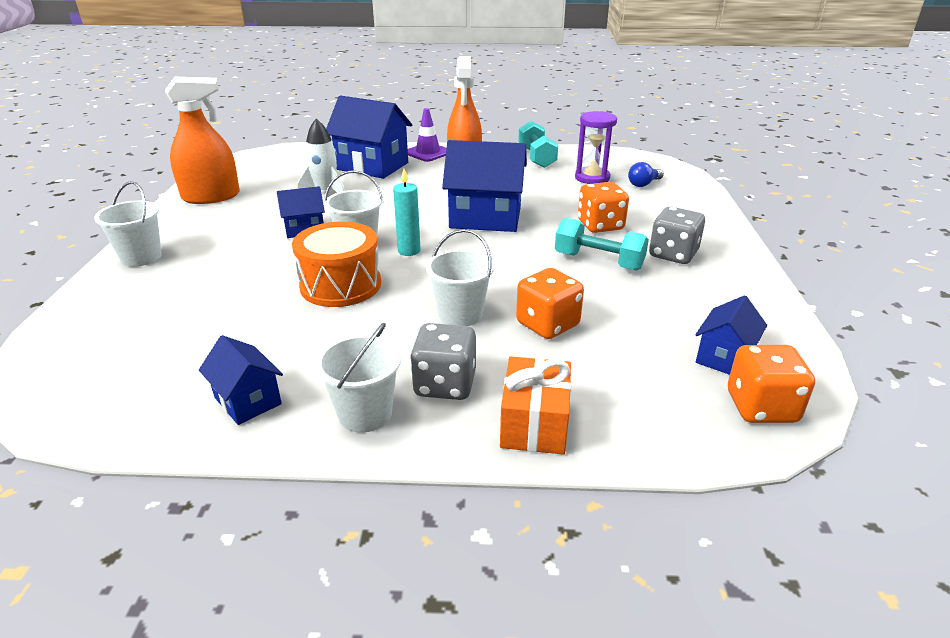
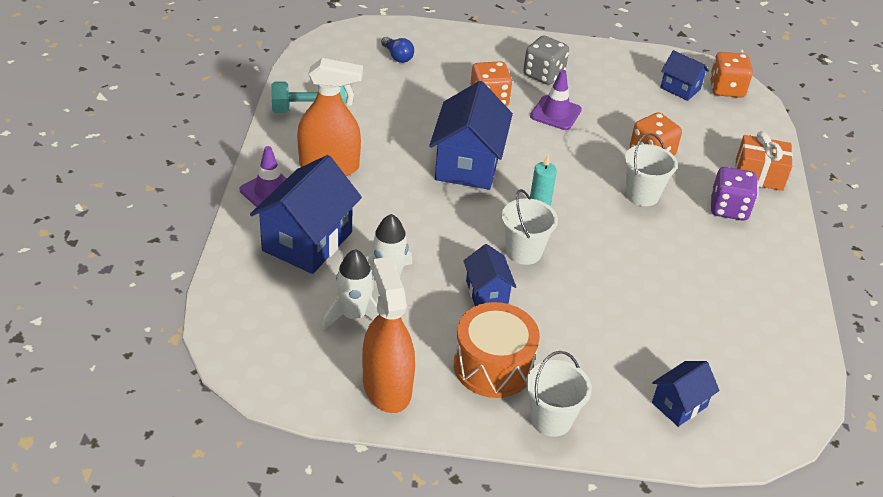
camera: 90 degrees left, 10 degrees up
blue house [199,335,283,425] -> blue house moved to [652,361,720,427]
orange drum [292,221,381,307] -> orange drum moved to [454,302,540,398]
white bucket [315,323,401,433] -> none
grey dice [410,323,476,400] -> purple dice [711,167,758,220]
turquoise dumbbell [555,218,649,271] -> purple traffic cone [530,70,582,130]
purple hourglass [575,111,617,184] -> none
none -> white rocket [322,249,379,330]

